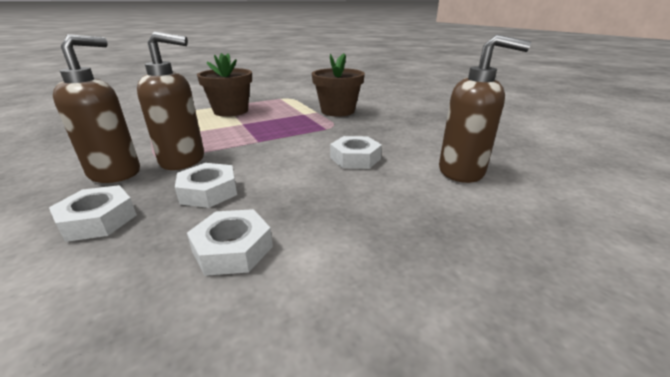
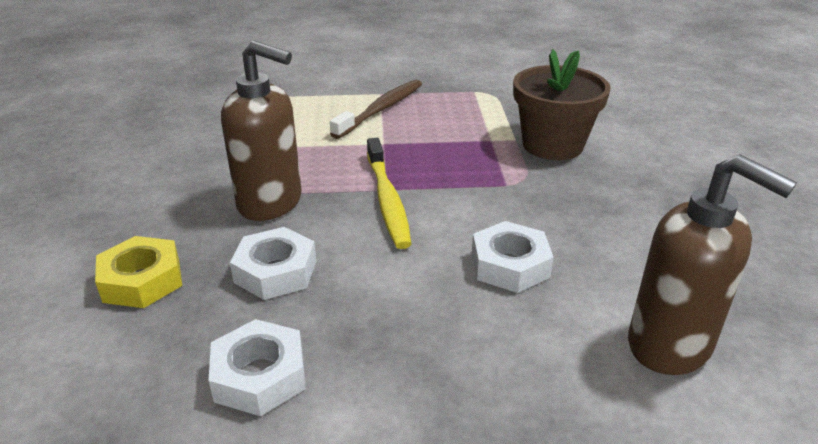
camera: 25 degrees right, 5 degrees up
white nut [49,185,137,242] -> yellow nut [95,236,182,308]
brown soap dispenser [53,34,140,183] -> none
brown flower pot [197,53,252,117] -> brown toothbrush [330,80,422,139]
none -> yellow toothbrush [367,138,411,249]

